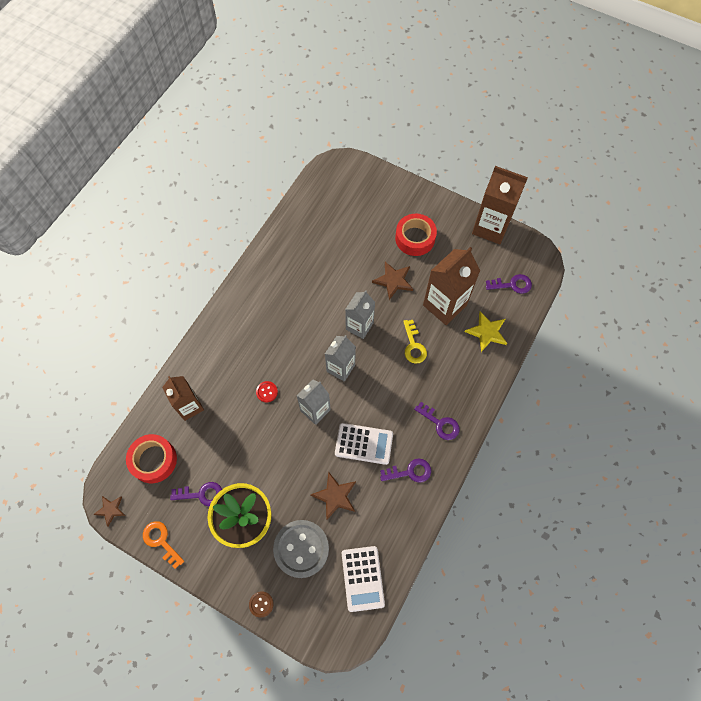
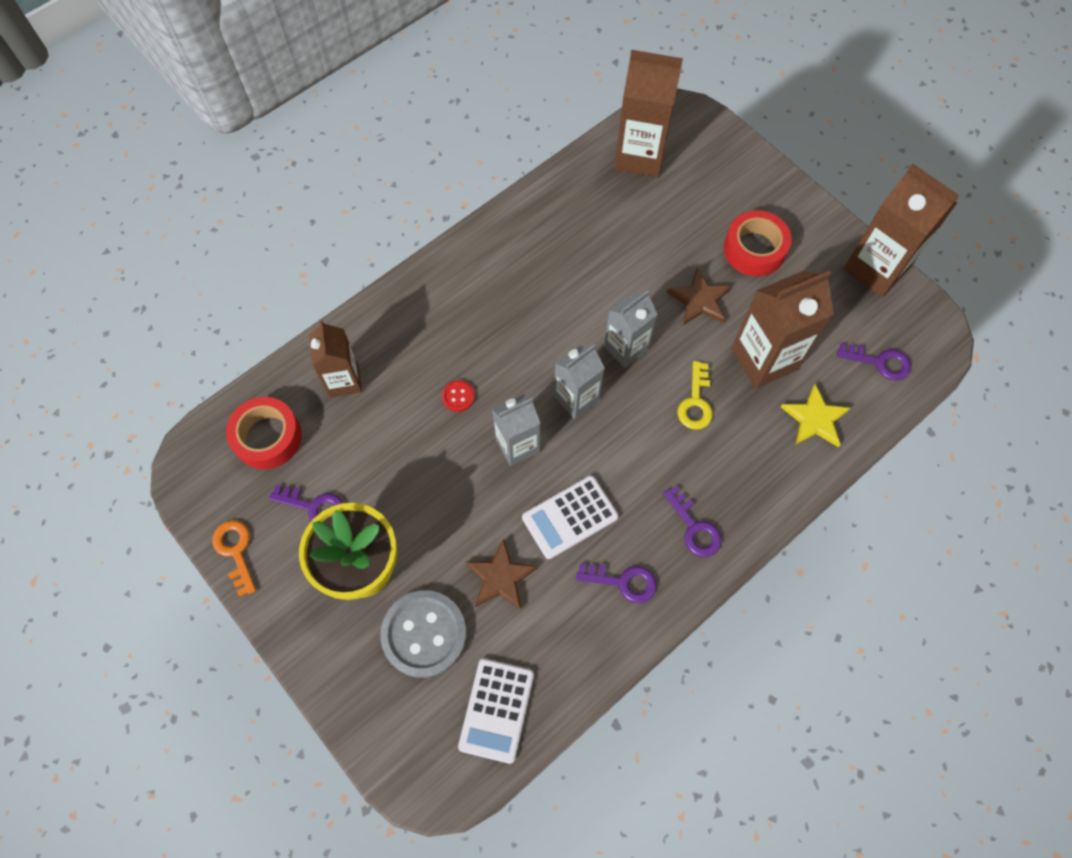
camera: 20 degrees right, 0 degrees up
brown star [93,496,125,527] -> none
brown button [249,591,274,617] -> none
white calculator [335,423,393,465] -> white calculator turned 120 degrees clockwise [522,476,619,559]
none -> brown carton [614,50,683,178]

